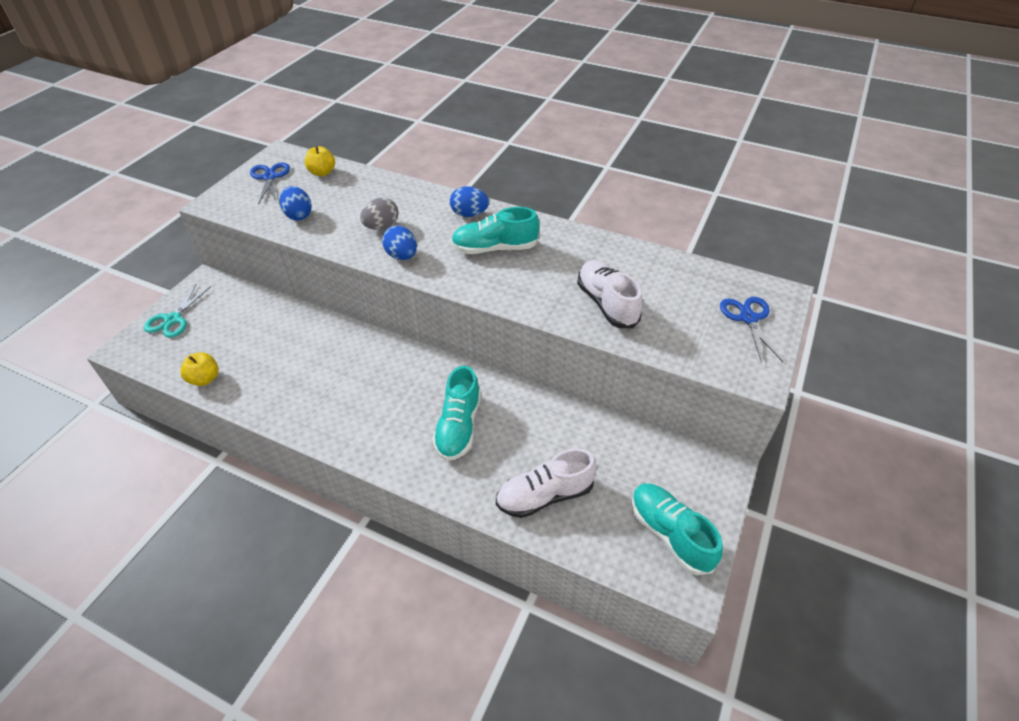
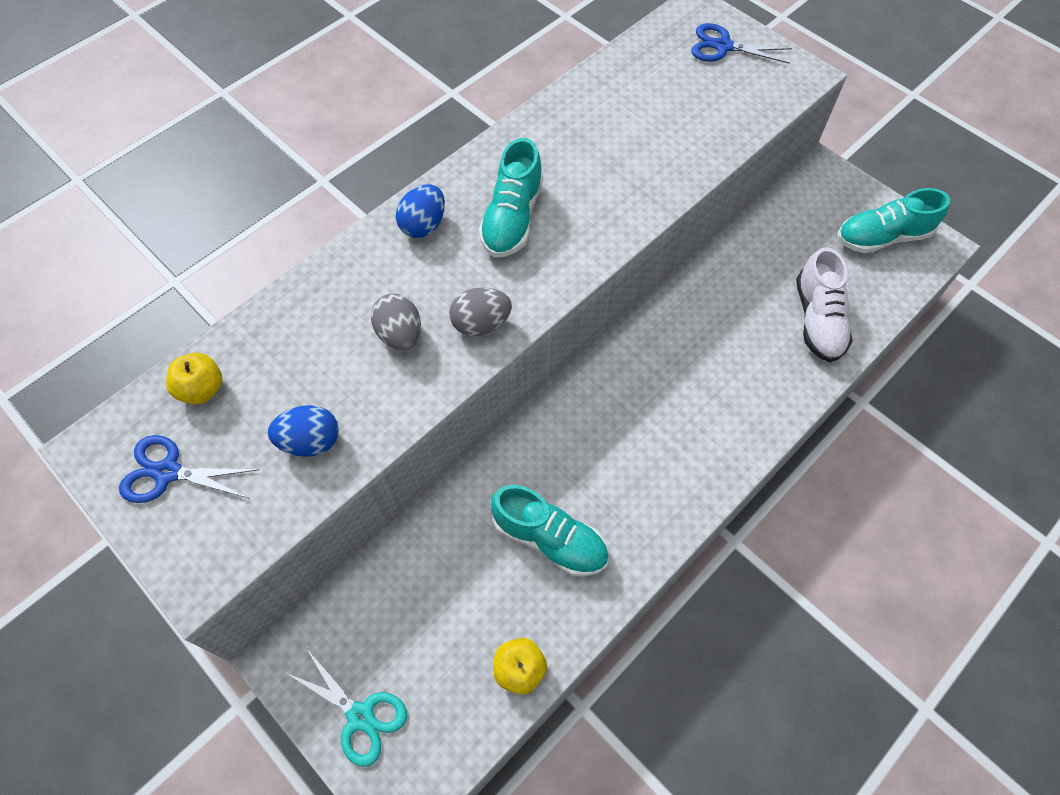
camera: 70 degrees left, 15 degrees up
blue egg [382,226,417,260] -> grey egg [449,287,512,336]
turquoise shoe [433,366,481,461] -> turquoise shoe moved to [490,485,609,577]
white shoe [577,260,642,328] -> none

